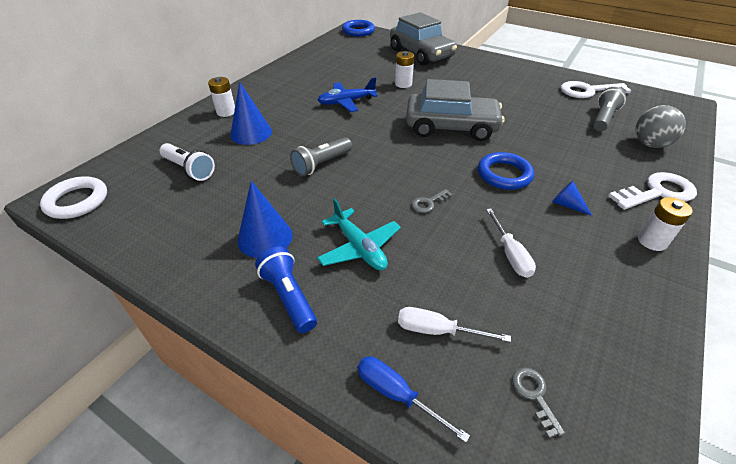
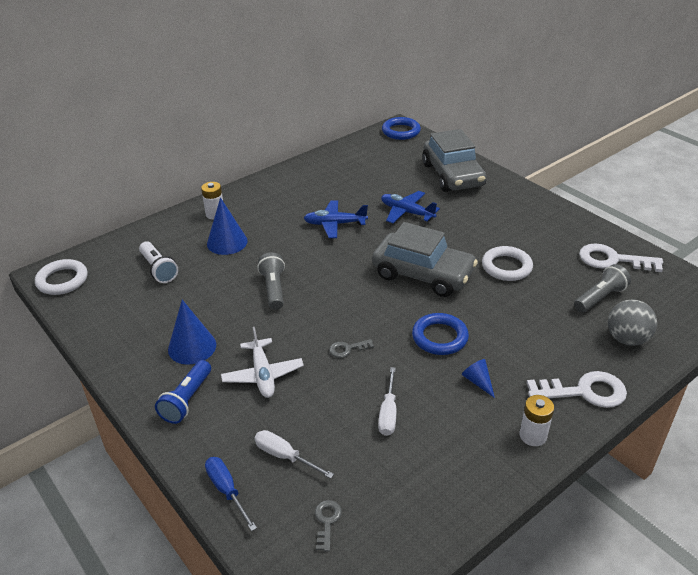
camera: 20 degrees right, 5 degrees down
blue flashlight [255,246,317,333] -> blue flashlight turned 150 degrees counterclockwise [155,360,211,424]
grey flashlight [290,137,352,176] -> grey flashlight turned 105 degrees clockwise [257,252,285,310]
turquoise plane [317,198,401,270] -> white plane [221,327,304,398]
white battery [395,51,414,88] -> blue plane [381,191,440,223]
none -> white ring [482,246,533,281]

